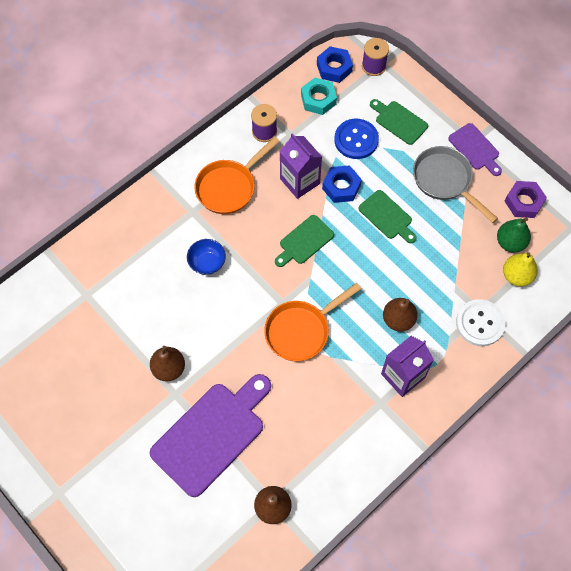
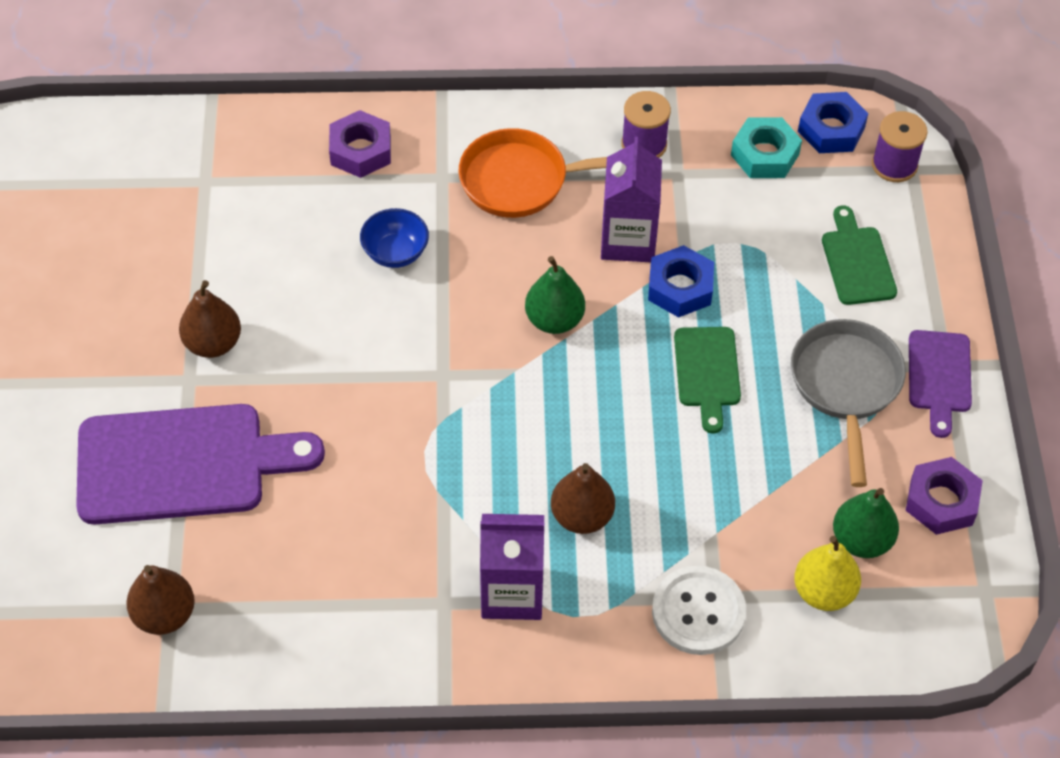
camera: 40 degrees right, 10 degrees down
orange pan [264,283,361,361] -> none
green cutting board [275,215,334,267] -> green pear [525,256,585,334]
blue button [334,119,379,159] -> none
none -> purple nut [329,110,391,178]

